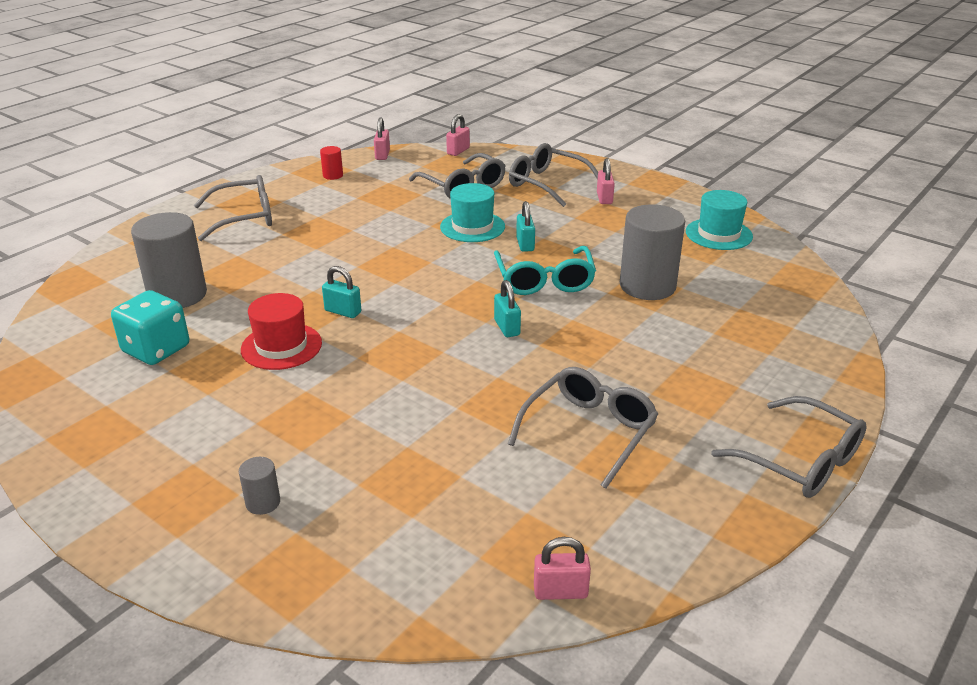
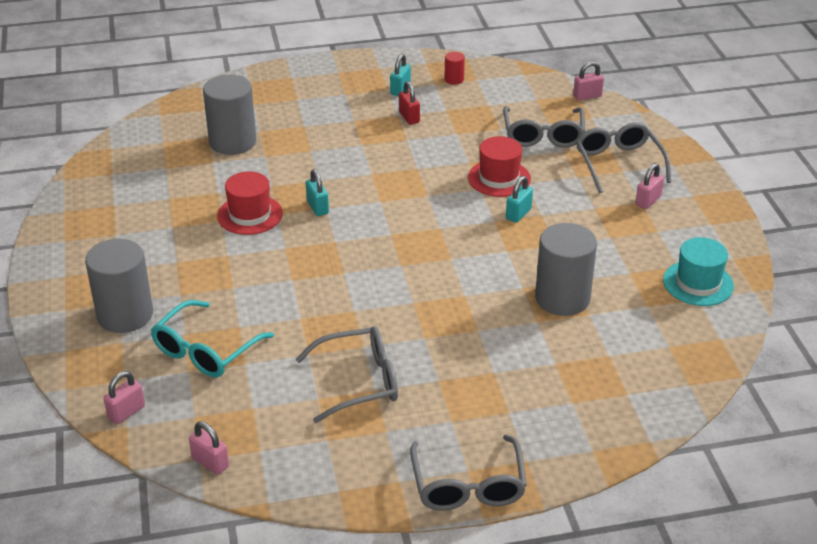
camera: 40 degrees right, 5 degrees up
turquoise dice [111,290,189,365] -> none
grey glasses [194,175,272,241] -> none
grey cylinder [239,457,280,515] -> grey cylinder [85,239,153,333], size x2.26
pink padlock [374,118,390,160] -> pink padlock moved to [104,371,145,424]
turquoise hat [440,183,505,242] -> red hat [468,136,531,197]
turquoise glasses [494,246,596,295] -> turquoise glasses moved to [151,300,274,377]
turquoise padlock [494,280,521,337] -> turquoise padlock moved to [390,54,411,96]
none -> red padlock [399,81,420,125]

